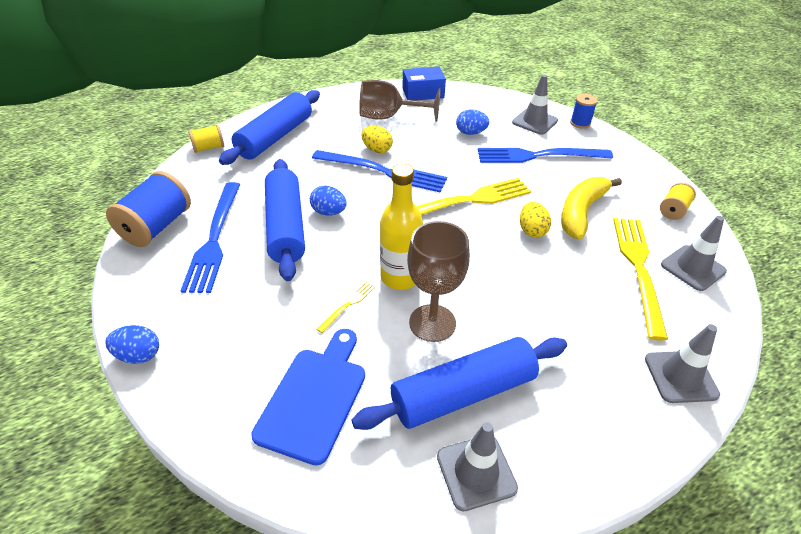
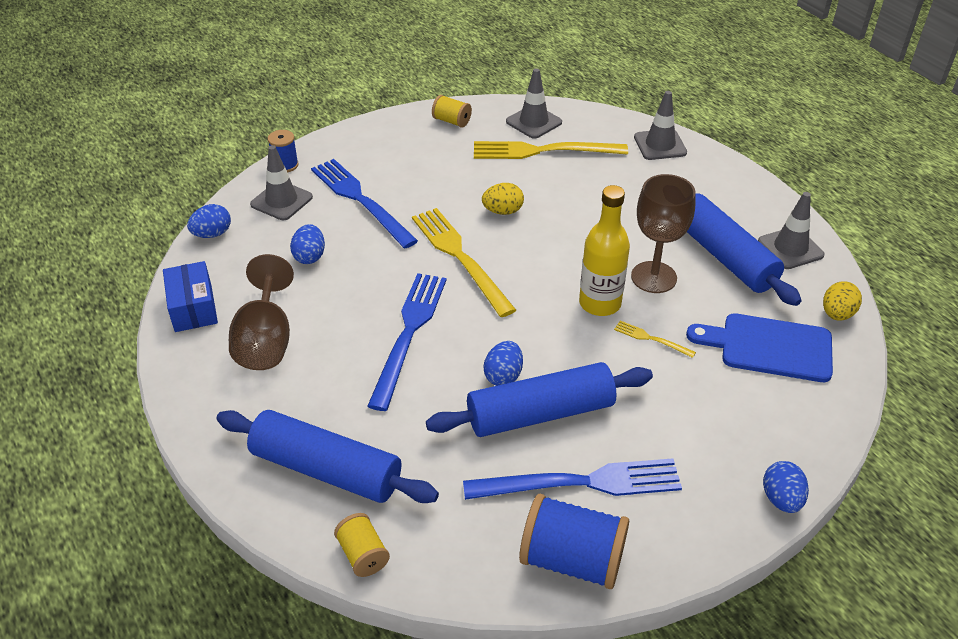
camera: 95 degrees left, 0 degrees up
yellow egg [361,125,393,153] -> yellow egg moved to [823,281,862,321]
blue fork [478,148,613,163] -> blue fork turned 150 degrees clockwise [311,159,418,248]
yellow banana [561,177,622,239] -> none
none -> blue egg [187,204,231,238]

